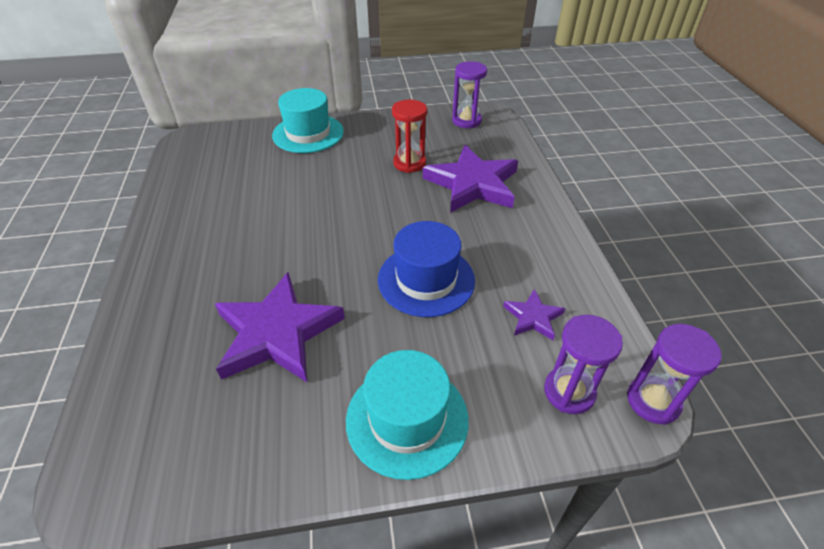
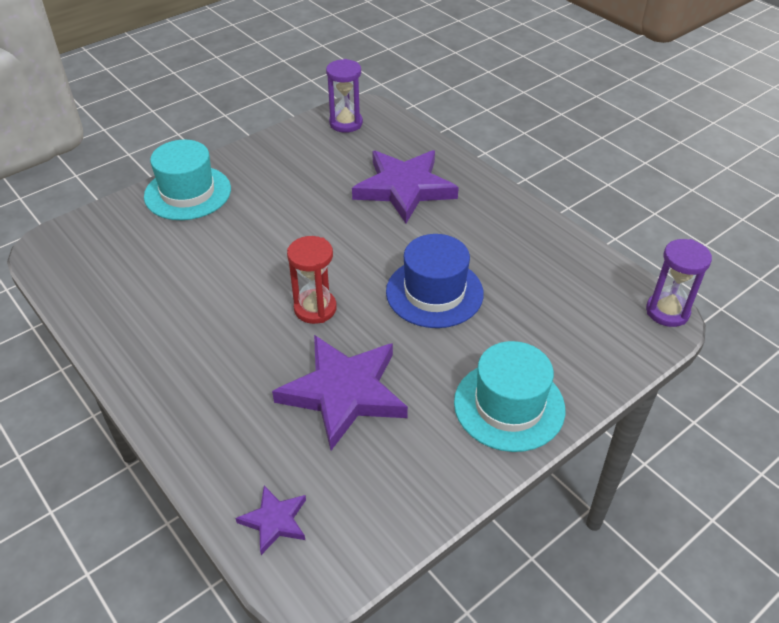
camera: 30 degrees left, 0 degrees up
red hourglass [392,100,427,173] -> red hourglass moved to [287,236,337,324]
purple star [503,289,565,340] -> purple star moved to [235,486,306,555]
purple hourglass [544,315,623,414] -> none

